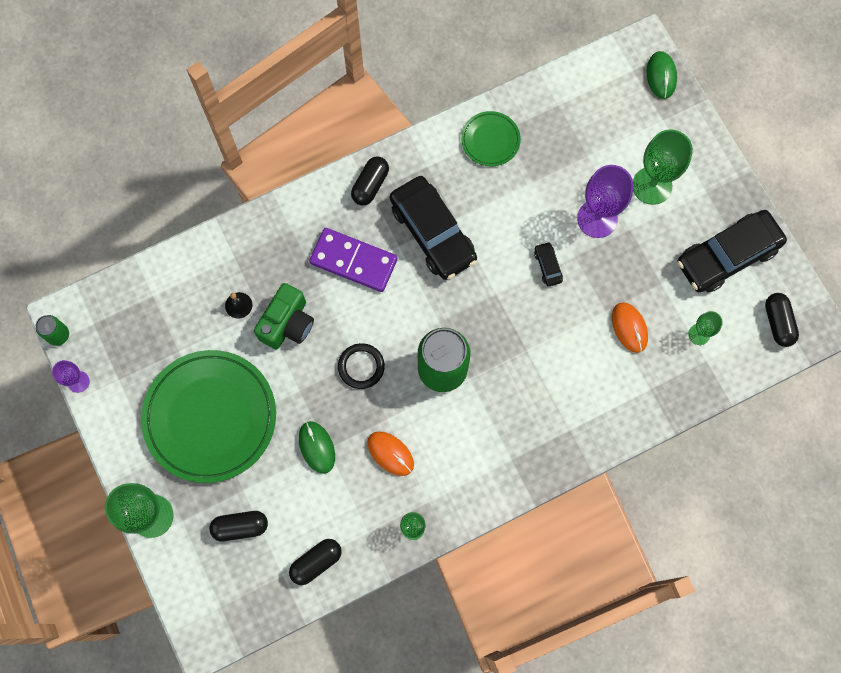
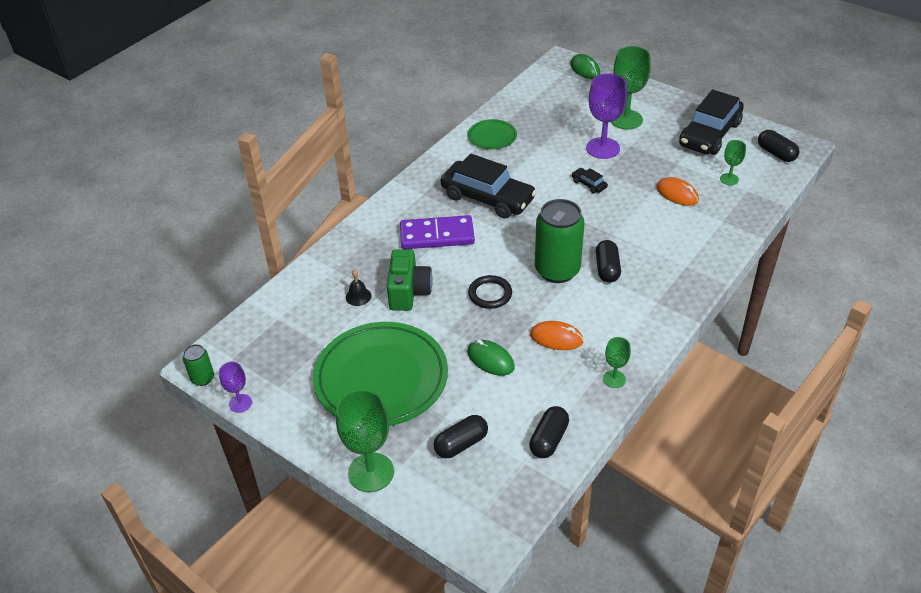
camera: 25 degrees left, 30 degrees down
black capsule [351,156,389,206] -> black capsule moved to [596,240,621,283]

